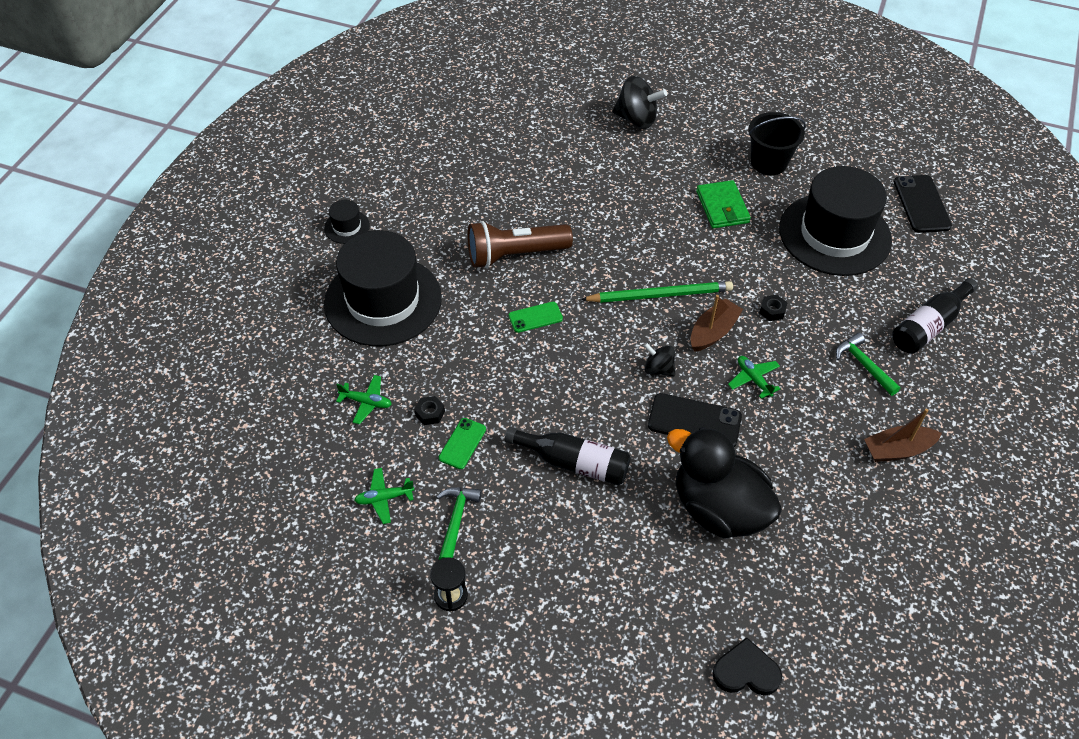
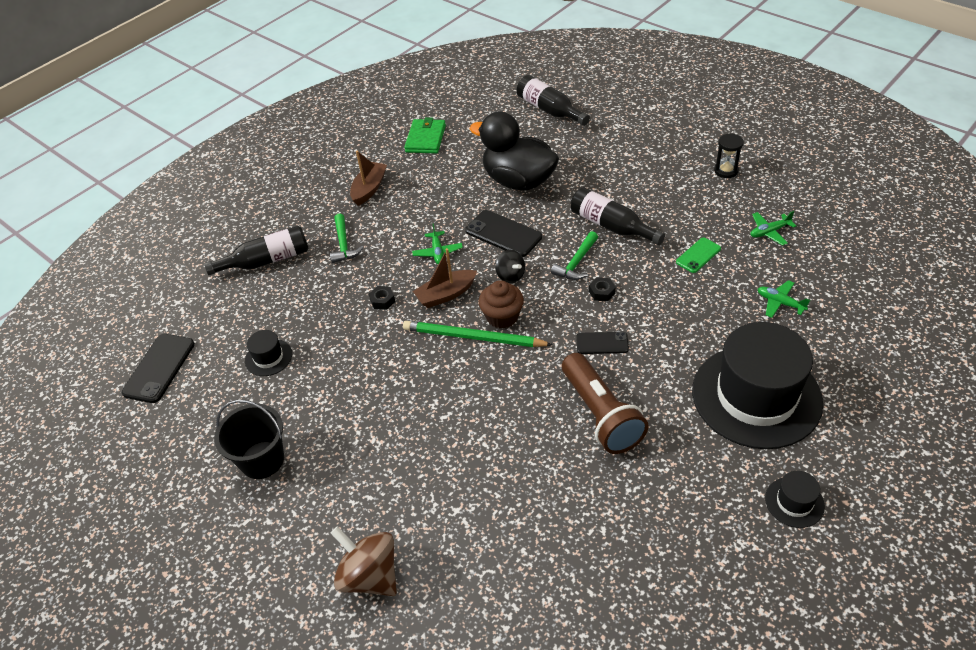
camera: 155 degrees left, 5 degrees down
green plane [354,468,414,524] -> green plane turned 150 degrees clockwise [751,211,796,246]
black nut [414,396,445,425] -> black nut moved to [589,277,616,302]
green hammer [436,487,482,560] -> green hammer moved to [551,231,598,280]
brown flashlight [467,221,573,268] -> brown flashlight turned 60 degrees clockwise [562,353,649,454]
green phone [509,302,563,333] -> black phone [576,332,629,354]
black spinning top [612,76,667,129] -> brown spinning top [331,526,397,596]
black duck [667,427,782,539] -> black duck turned 150 degrees clockwise [470,112,559,190]
green wallet [696,180,751,228] -> green wallet moved to [404,117,446,154]
black heart [712,637,782,695] -> black bottle [517,75,590,126]
black hat [779,166,892,276] -> black hat [245,330,292,376], size x0.41
brown boat [864,408,942,462] -> brown boat turned 75 degrees counterclockwise [350,151,387,206]
none -> brown cupcake [479,280,524,329]

